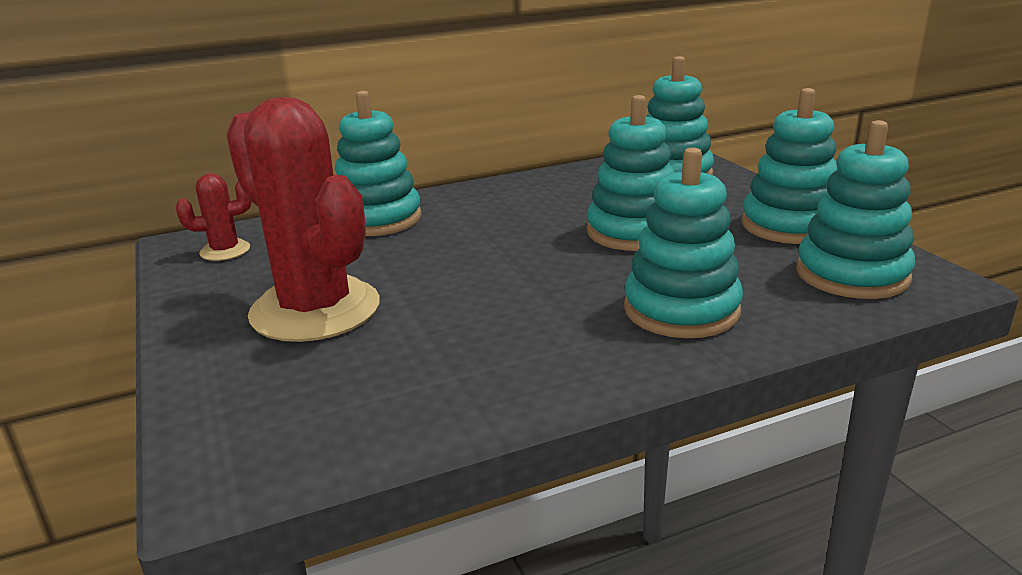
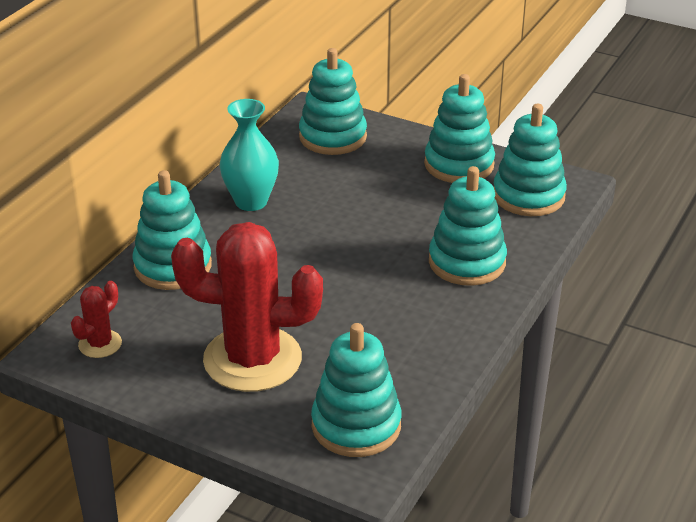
camera: 40 degrees left, 10 degrees up
turquoise stacking toy [587,95,674,251] -> turquoise stacking toy moved to [311,323,402,457]
none -> turquoise vase [220,99,279,211]

